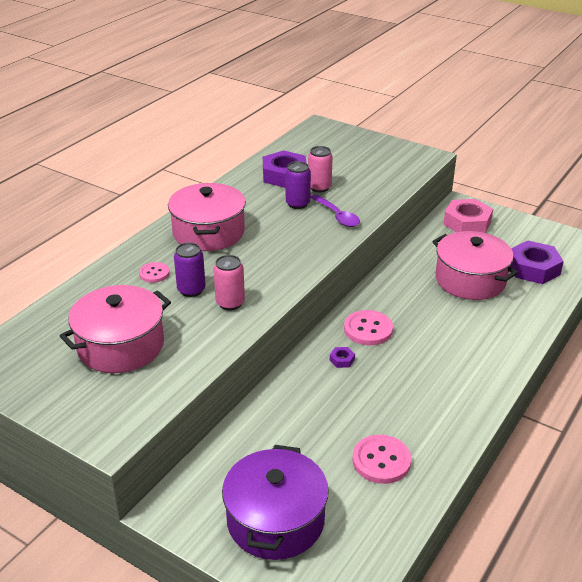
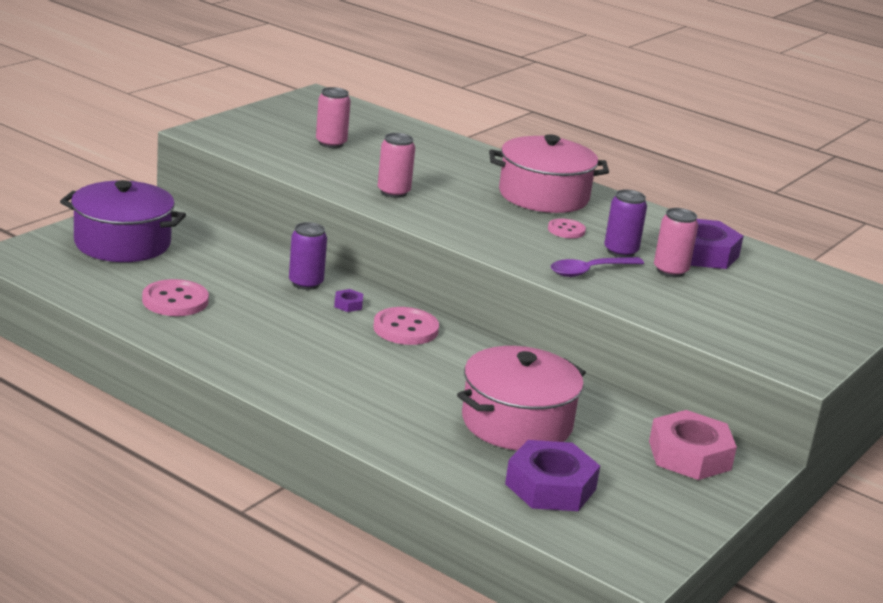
camera: 90 degrees right, 10 degrees down
pink pot [60,285,171,373] -> pink can [316,87,351,148]
pink button [139,262,170,283] -> pink button moved to [548,218,586,238]
purple can [174,242,206,297] -> purple can moved to [289,222,327,290]

